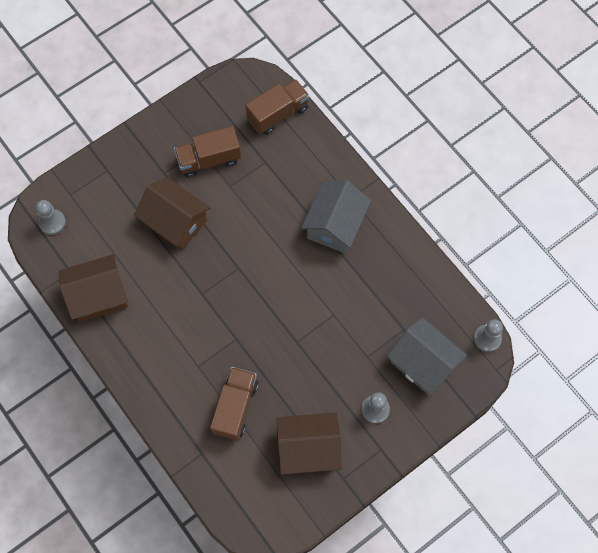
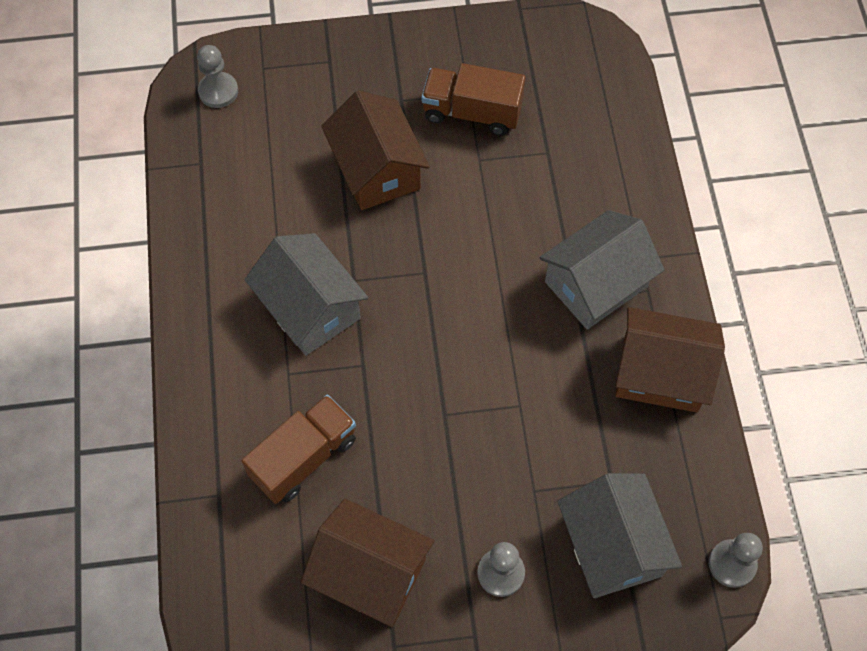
camera: 30 degrees right, 5 degrees down
brown house [59,254,128,322] -> brown house moved to [615,307,725,412]
brown truck [245,79,309,135] -> none
none -> grey house [244,233,368,356]

